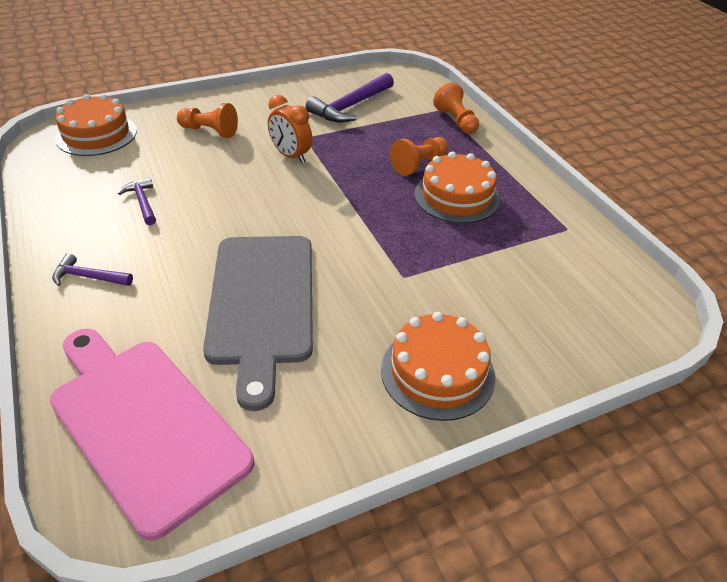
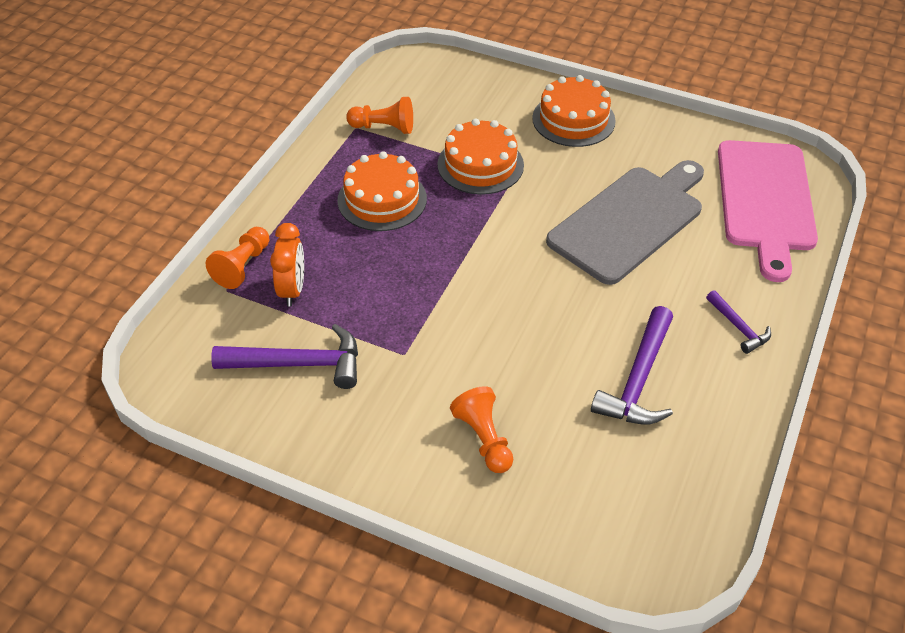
camera: 130 degrees left, 5 degrees up
orange cake [55,94,137,156] -> orange cake moved to [437,118,524,195]
purple hammer [118,177,156,225] -> purple hammer [591,306,673,425], size x1.80
orange clock [268,95,312,163] -> orange clock moved to [270,223,304,306]
orange pawn [390,137,448,176] -> orange pawn moved to [346,97,413,134]

